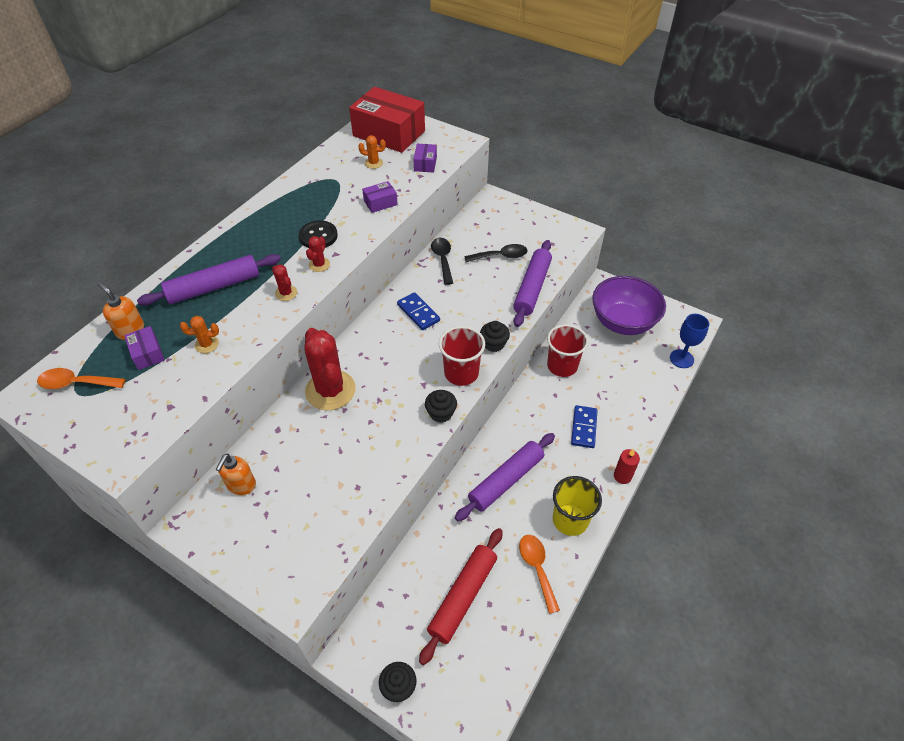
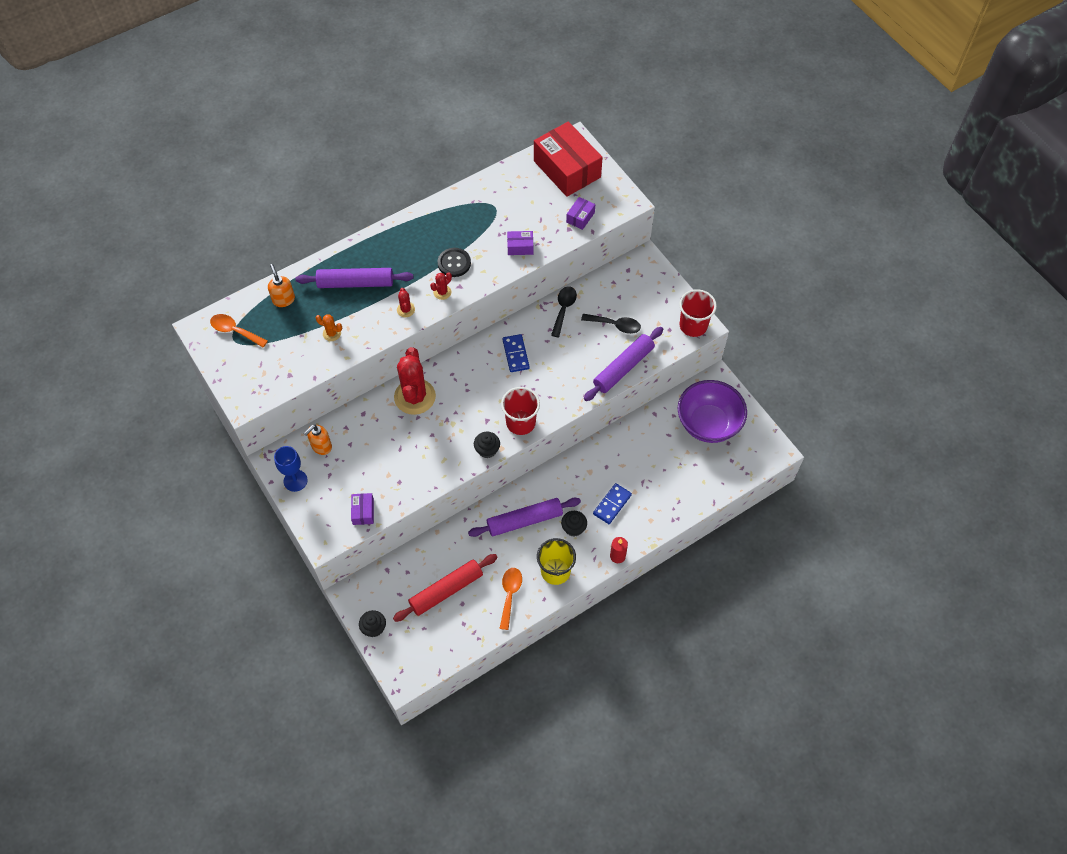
camera: 25 degrees right, 10 degrees up
purple box [124,326,165,370] -> purple box moved to [351,493,374,525]
orange cactus [358,135,386,169] -> none
black cupcake [480,321,510,352] -> black cupcake moved to [561,511,587,537]
red cup [547,324,588,377] -> red cup moved to [679,289,717,337]
blue goblet [670,314,709,368] -> blue goblet moved to [274,446,308,492]

